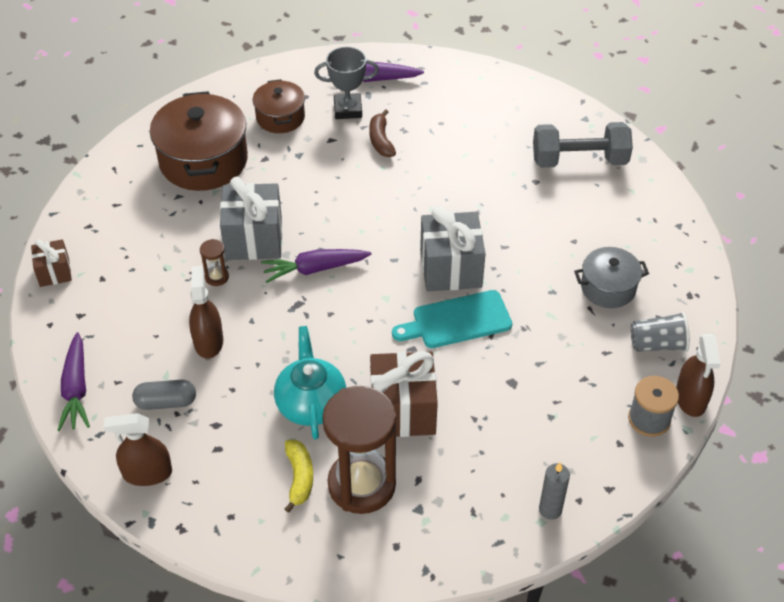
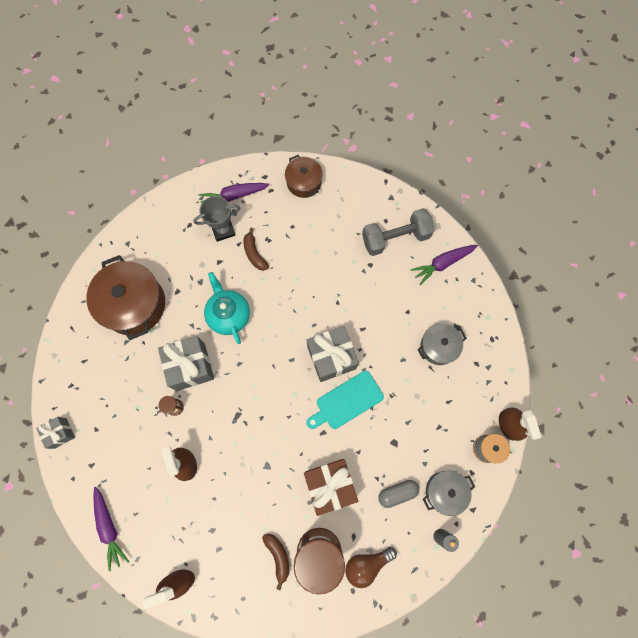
camera: 15 degrees left, 25 degrees up
brown gift [31,239,72,287] -> grey gift [36,417,75,449]
grey capsule [132,380,196,410] -> grey capsule moved to [378,480,419,508]
brown pot [253,79,305,133] -> brown pot moved to [285,155,323,198]
purple carrot [261,249,371,283] -> purple carrot moved to [410,245,478,286]
turquoise teapot [274,326,346,440] -> turquoise teapot moved to [204,272,250,344]
yellow banana [285,440,313,513] -> brown banana [262,534,289,590]
grey cup [631,312,690,352] -> none
none -> brown light bulb [345,547,397,588]
none -> grey pot [423,470,475,516]

